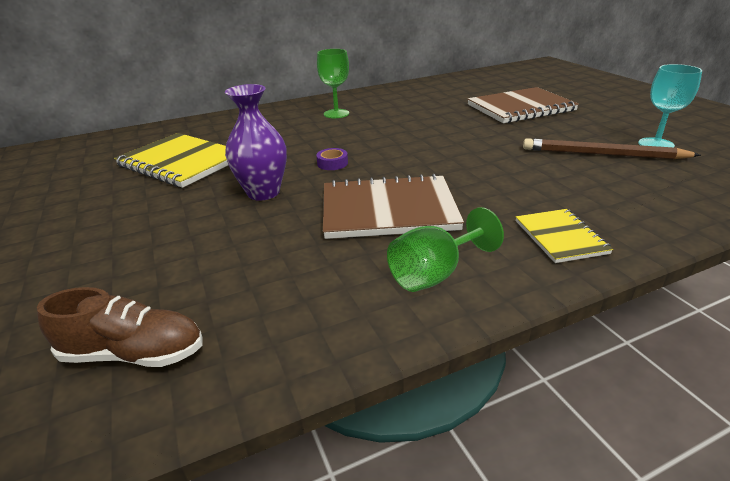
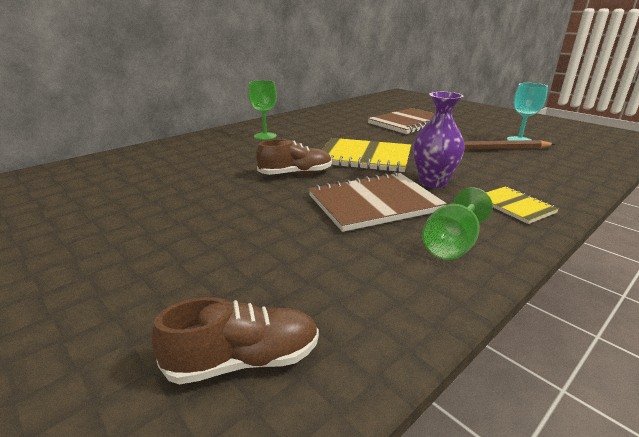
camera: 20 degrees left, 5 degrees down
yellow notebook [114,133,228,188] -> yellow notebook moved to [322,138,411,172]
purple vase [225,84,287,201] -> purple vase moved to [413,92,465,188]
purple tape [316,148,348,170] -> brown shoe [256,139,332,175]

